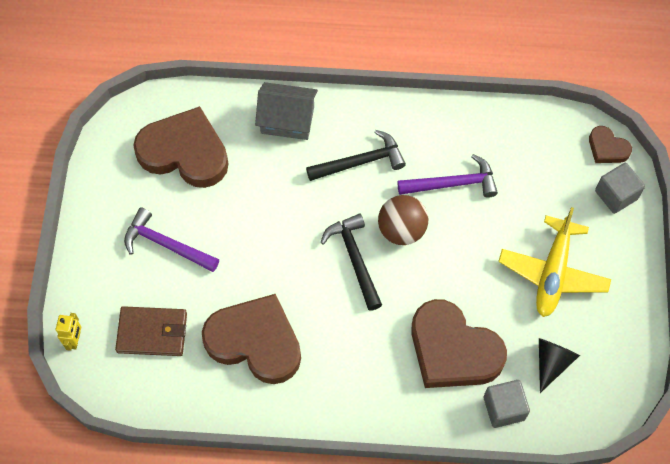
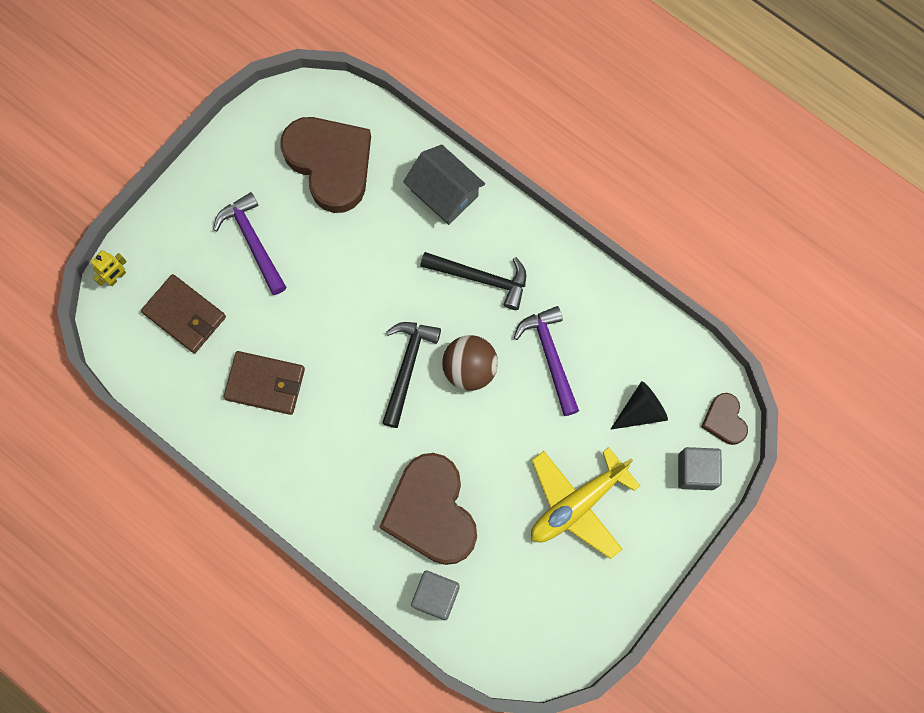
camera: 35 degrees right, 10 degrees up
brown heart [202,294,301,384] -> brown wallet [224,351,305,415]
purple hammer [397,154,498,198] -> purple hammer turned 135 degrees counterclockwise [514,306,579,416]
black cone [539,338,580,393] -> black cone moved to [610,381,668,430]

